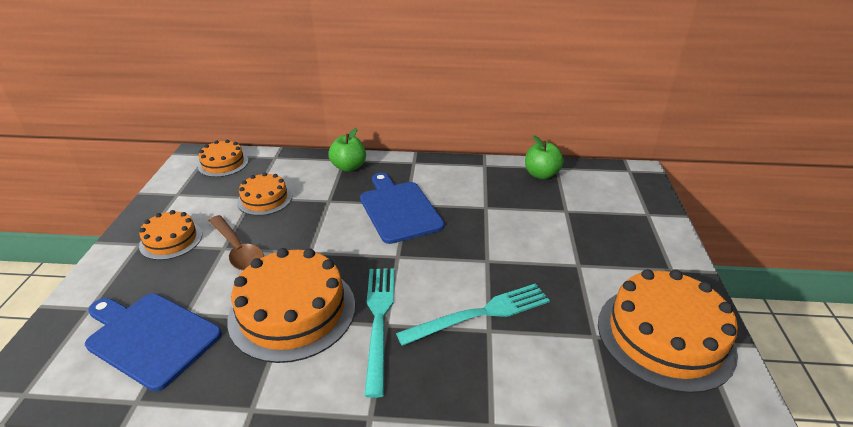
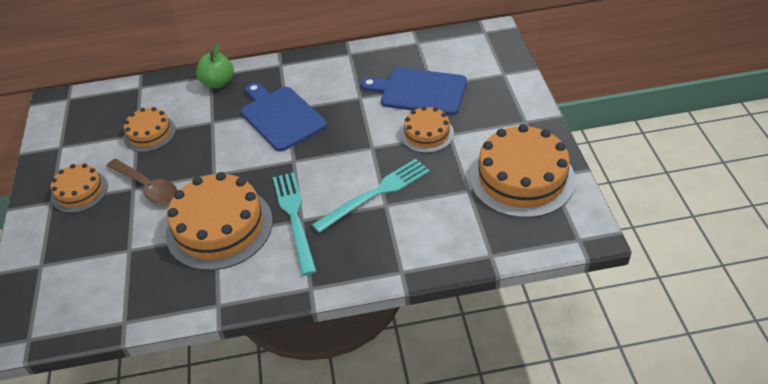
camera: 10 degrees left, 10 degrees up
blue cutting board [85,293,222,391] -> blue cutting board moved to [361,68,467,115]
orange cake [198,140,248,177] -> orange cake moved to [400,106,454,153]
green apple [525,135,564,179] -> none

